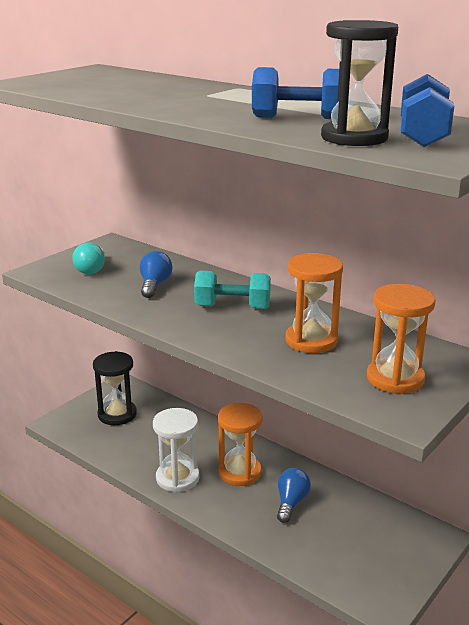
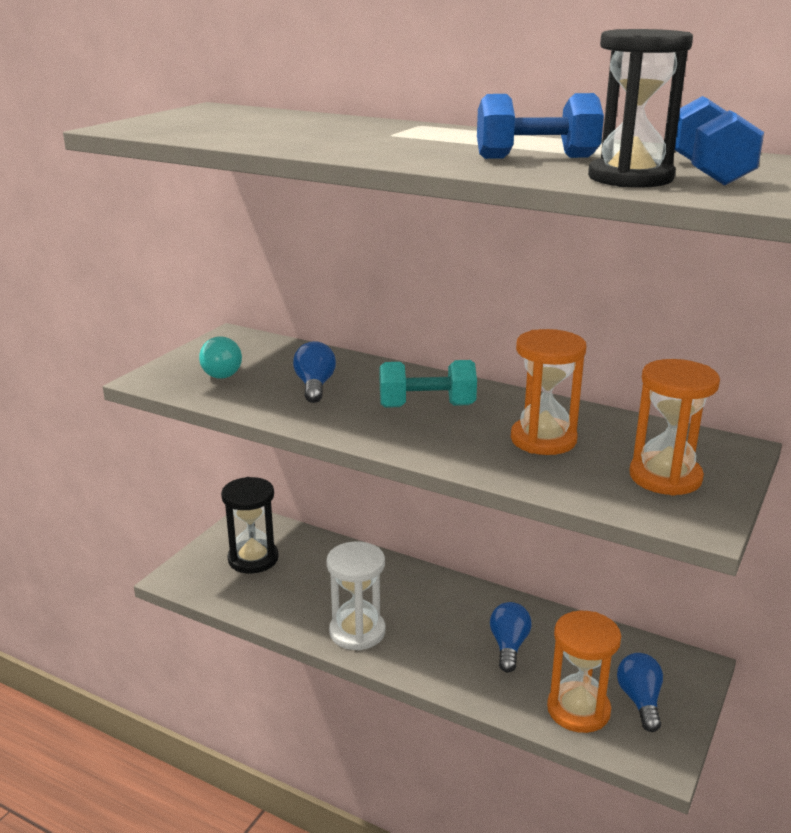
camera: 10 degrees left, 0 degrees up
orange hourglass [218,403,263,486] -> orange hourglass moved to [547,611,621,733]
none -> blue light bulb [617,653,663,732]

